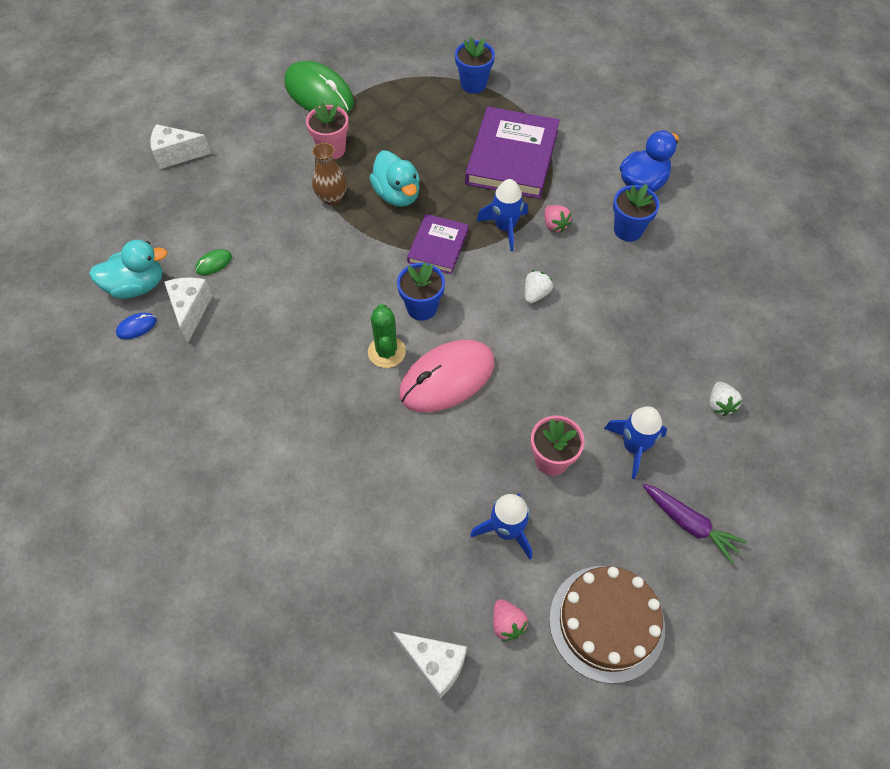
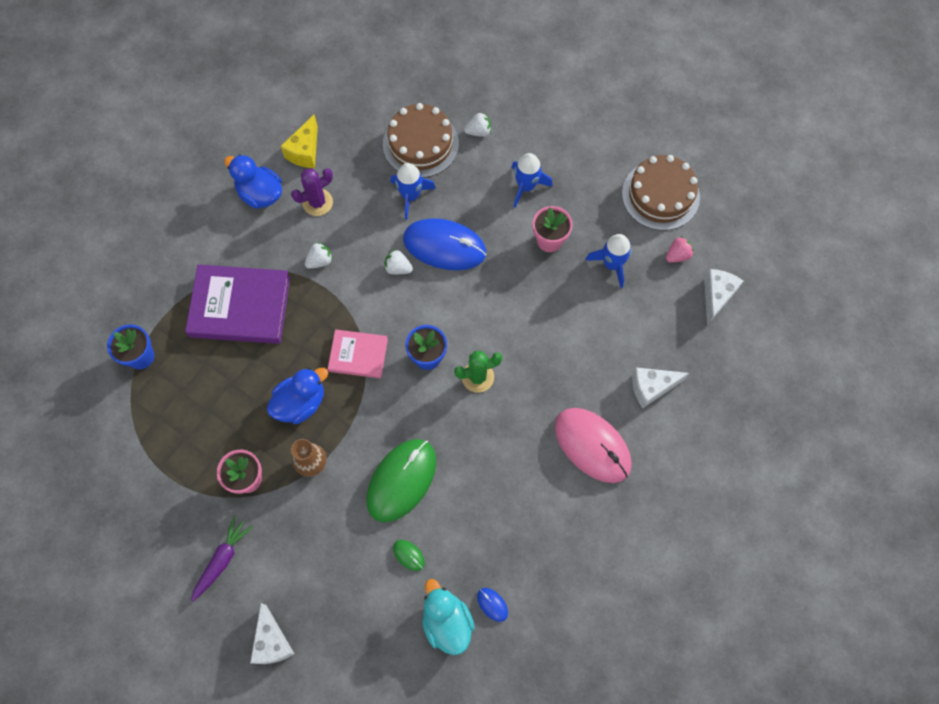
camera: 100 degrees left, 10 degrees up
white cheese [164,277,213,343] -> white cheese moved to [632,367,689,408]
green mouse [284,61,354,113] -> green mouse moved to [366,439,436,522]
turquoise duck [370,151,420,207] -> blue duck [267,368,328,424]
pink mouse [399,340,494,412] -> pink mouse moved to [555,408,632,483]
purple book [407,214,469,274] -> pink book [328,329,388,378]
blue rocket [477,179,528,251] -> blue rocket moved to [391,163,436,220]
pink strawberry [544,205,571,233] -> white strawberry [305,242,333,269]
blue flower pot [613,184,660,242] -> purple cactus [291,168,333,216]
purple carrot [642,484,747,563] -> purple carrot moved to [191,516,253,602]
none -> yellow cheese [281,115,318,168]
none -> brown cake [383,103,459,178]
none -> blue mouse [403,218,486,270]

